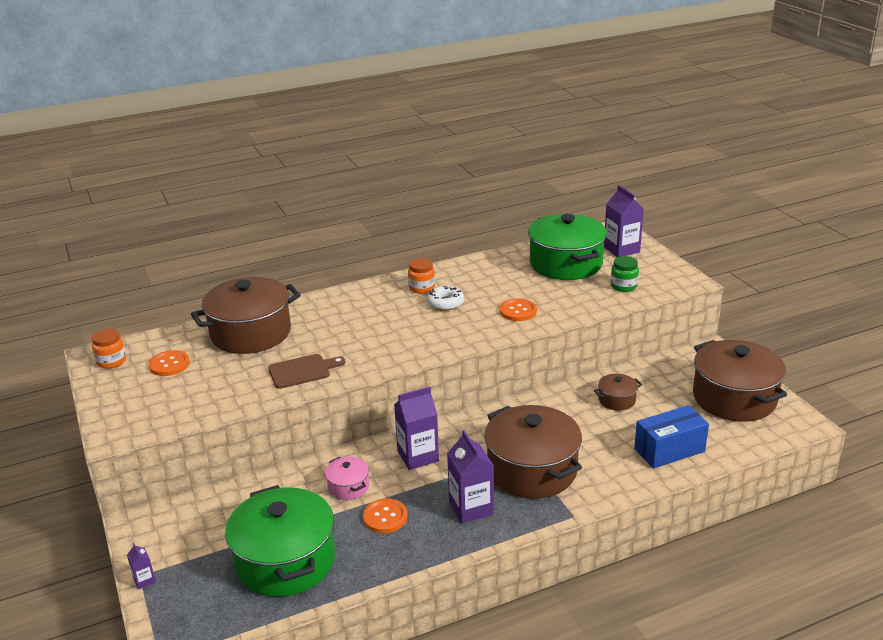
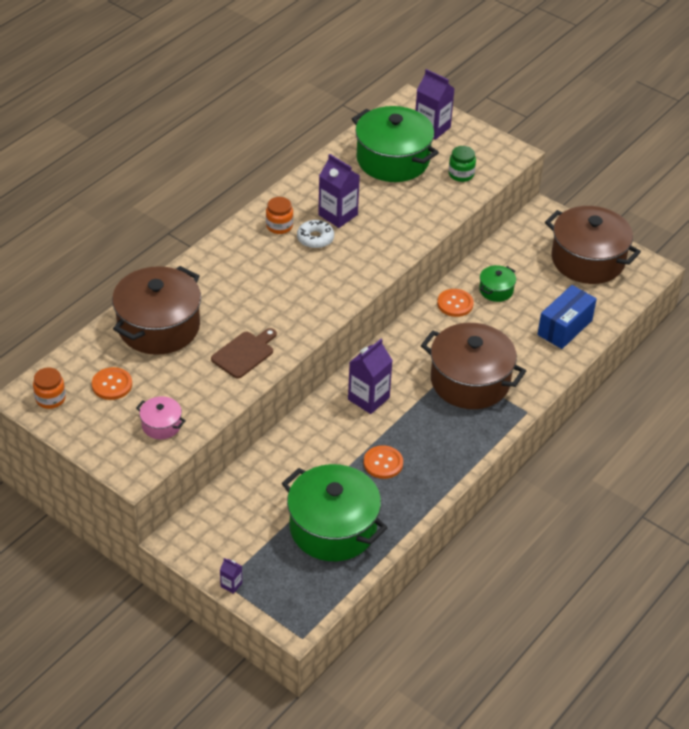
camera: 30 degrees left, 15 degrees up
pink pot [325,457,369,500] -> pink pot moved to [136,396,186,439]
purple carton [447,430,494,523] -> purple carton moved to [318,154,360,228]
orange button [500,299,537,321] -> orange button moved to [437,289,474,317]
brown pot [594,374,642,411] -> green pot [479,265,516,302]

